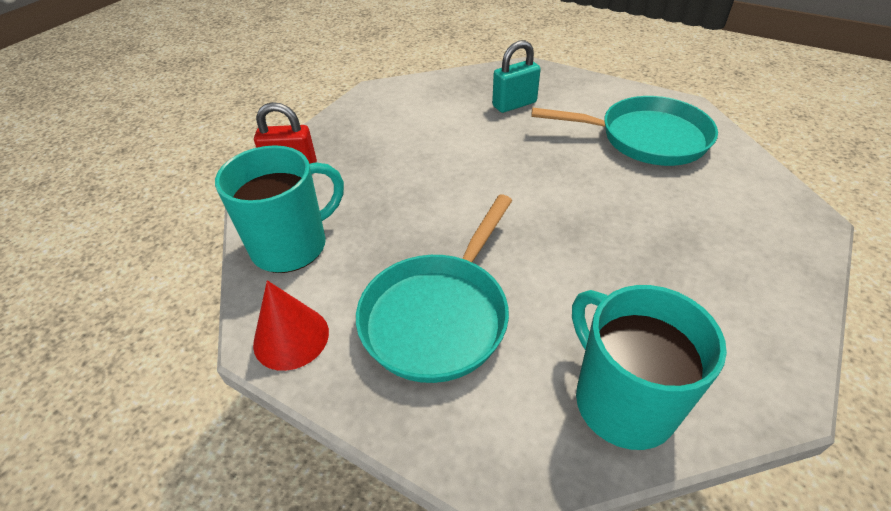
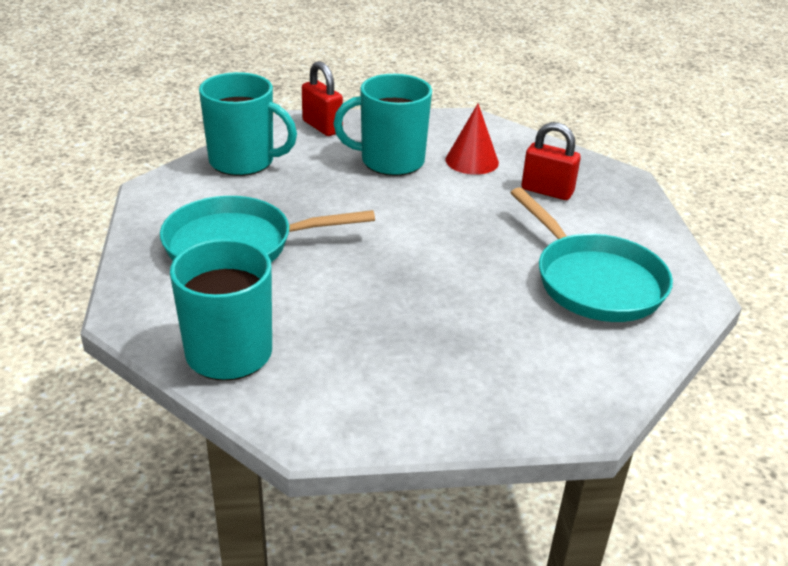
camera: 50 degrees right, 10 degrees down
red cone [253,280,329,371] -> red cone moved to [445,104,499,175]
turquoise padlock [492,40,541,113] -> red padlock [521,122,581,200]
none -> turquoise mug [334,74,432,176]

